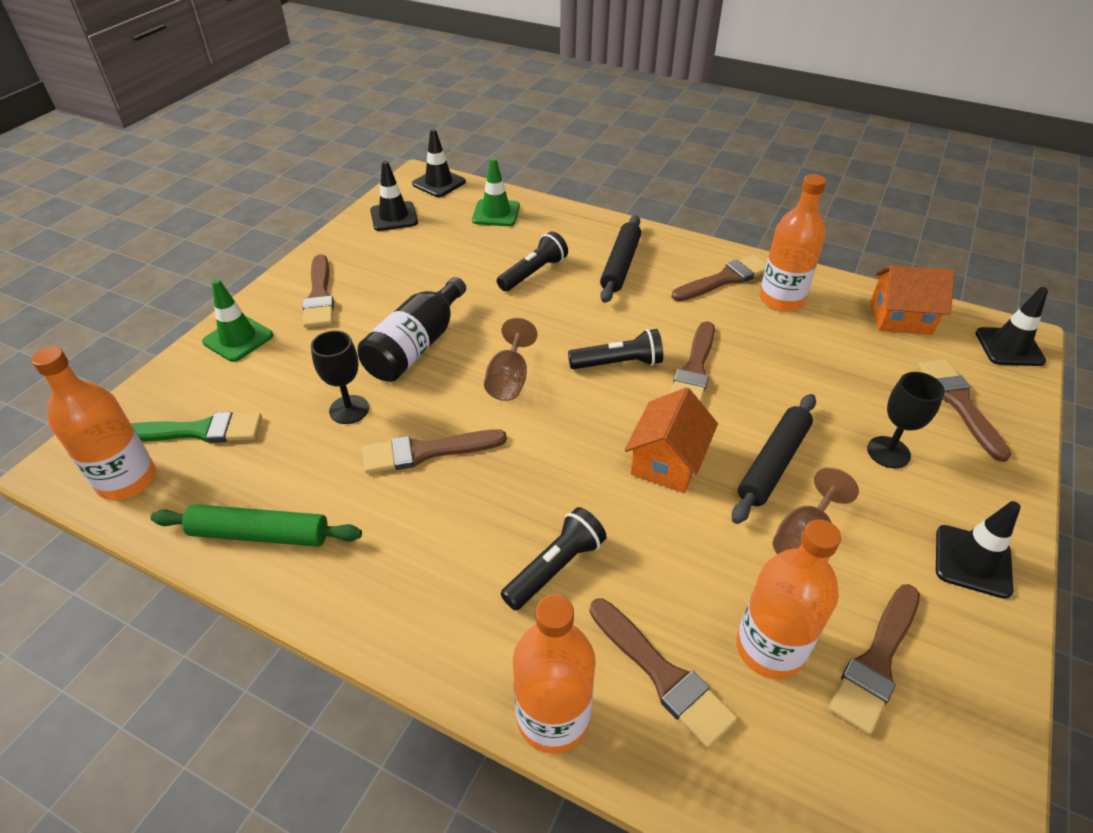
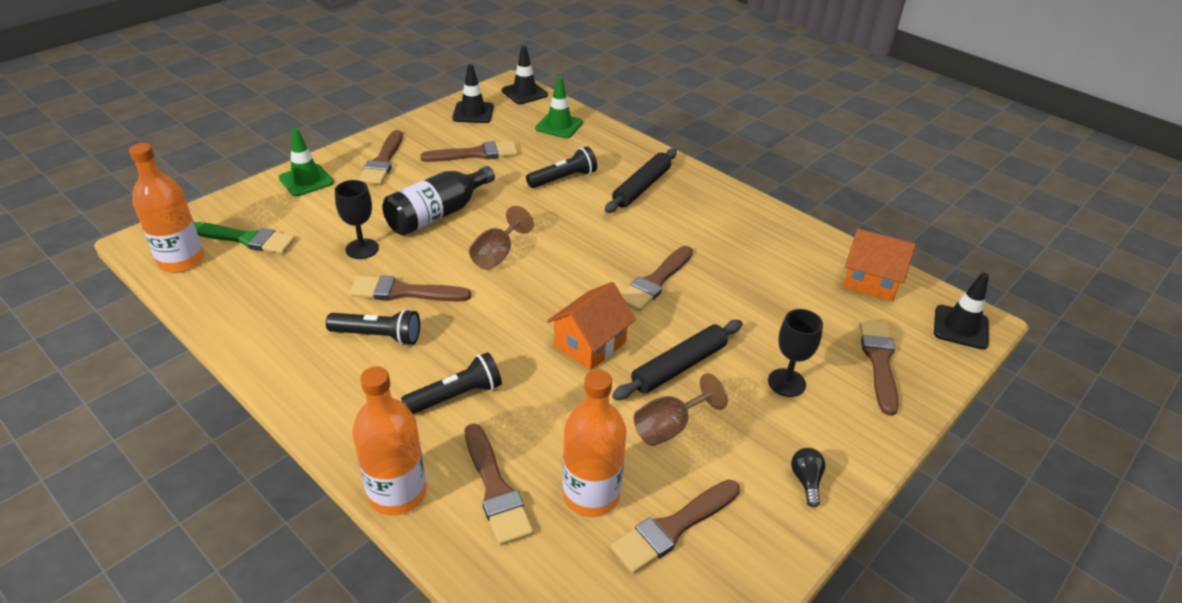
camera: 15 degrees right, 5 degrees down
green rolling pin [151,504,362,547] -> none
black flashlight [568,329,663,369] -> black flashlight moved to [326,309,420,346]
brown brush [671,255,767,301] -> brown brush moved to [420,141,518,162]
orange bottle [759,174,826,312] -> none
black traffic cone [936,501,1021,599] -> black light bulb [791,448,826,507]

